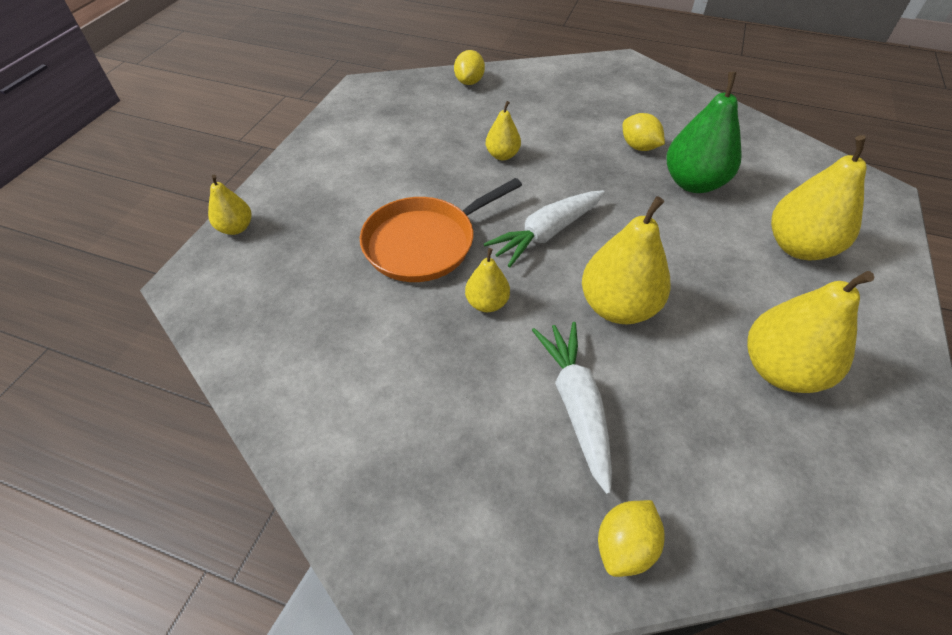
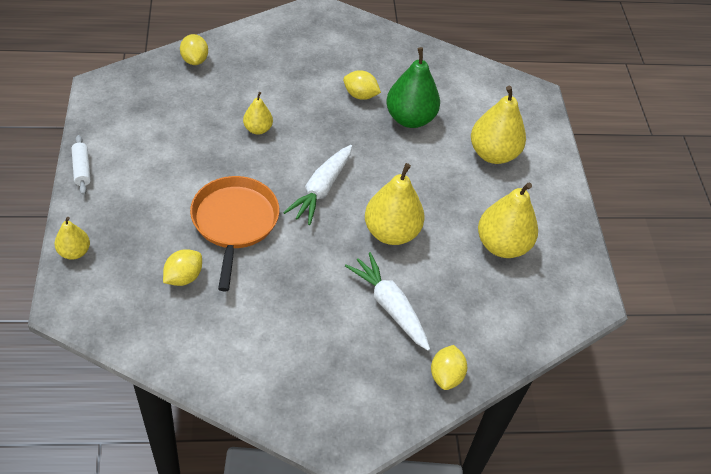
camera: 30 degrees left, 0 degrees up
orange pan [360,178,522,282] -> orange pan turned 150 degrees clockwise [190,176,279,291]
yellow pear [465,248,510,312] -> none
none -> white rolling pin [72,135,91,195]
none -> yellow lemon [163,249,202,286]

